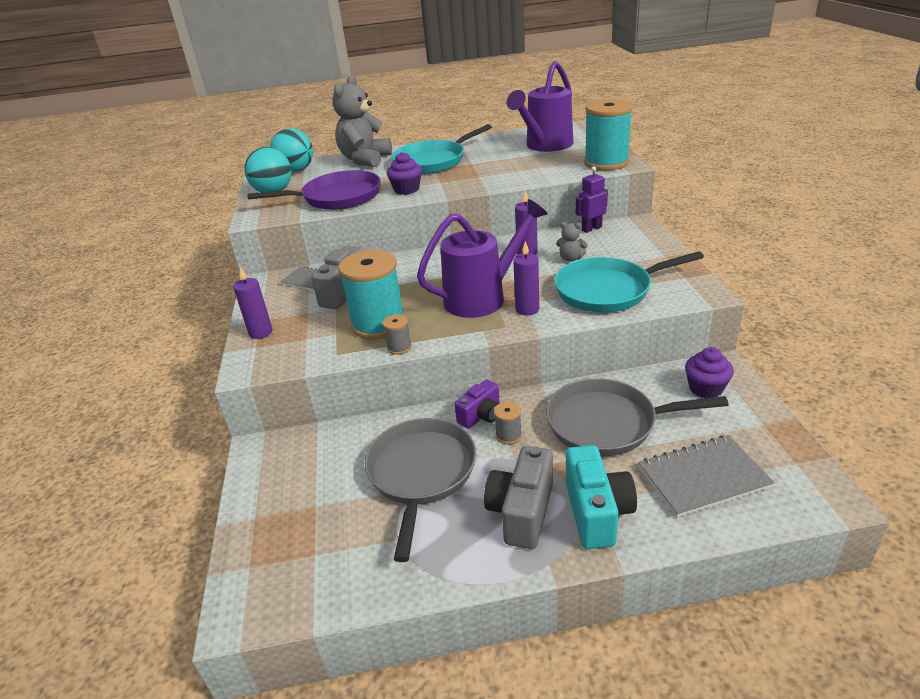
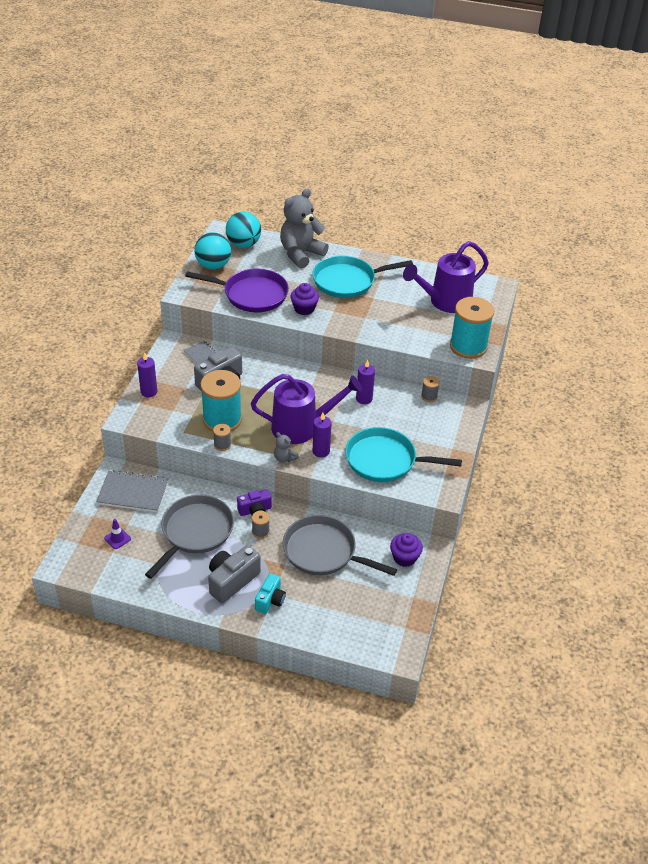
camera: 20 degrees right, 10 degrees up
grey teddy bear [556,222,588,262] -> grey teddy bear moved to [274,432,299,462]
turquoise camera [566,445,637,549] -> turquoise camera [255,573,286,614], size x0.64
purple robot [576,166,608,233] -> grey spool [421,376,440,402]
grey notebook [638,435,775,518] -> grey notebook moved to [96,470,168,513]
none -> purple traffic cone [104,519,131,549]

